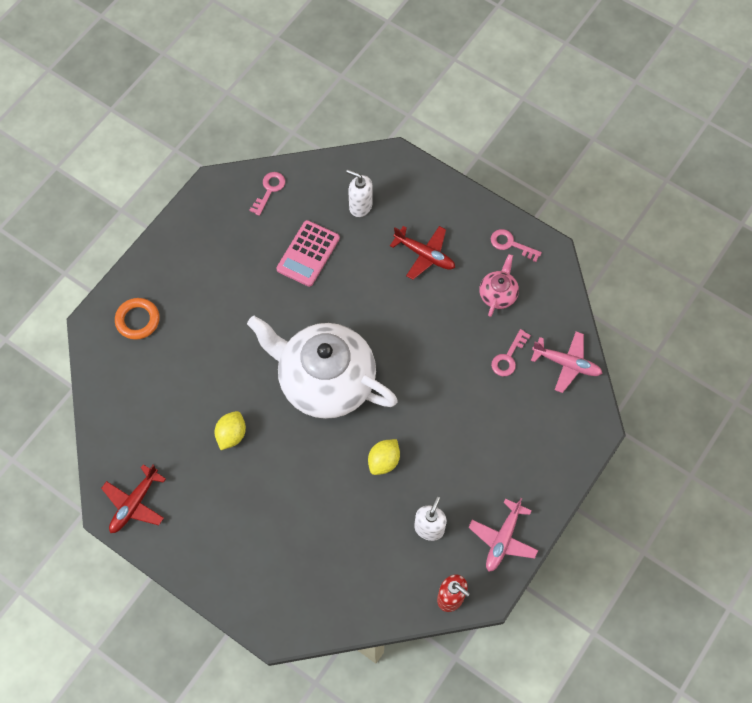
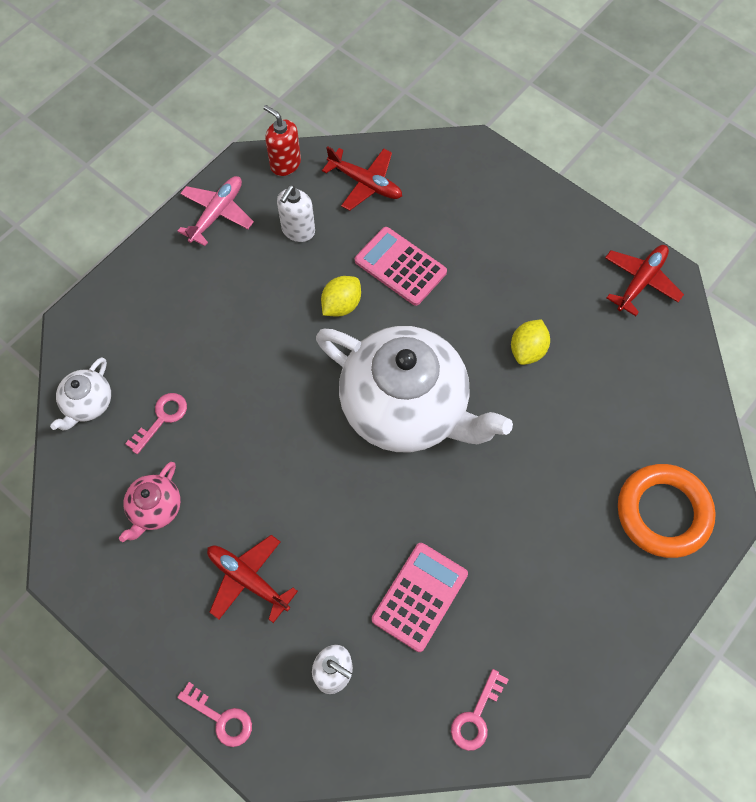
camera: 175 degrees left, 0 degrees up
orange ring [115,298,160,340] -> orange ring [618,464,716,558], size x1.53
pink key [491,229,542,262] -> pink key moved to [177,682,252,747]
pink plane [531,331,603,393] -> white teapot [50,357,111,430]
none -> red plane [322,146,402,211]
none -> pink calculator [355,227,447,306]

